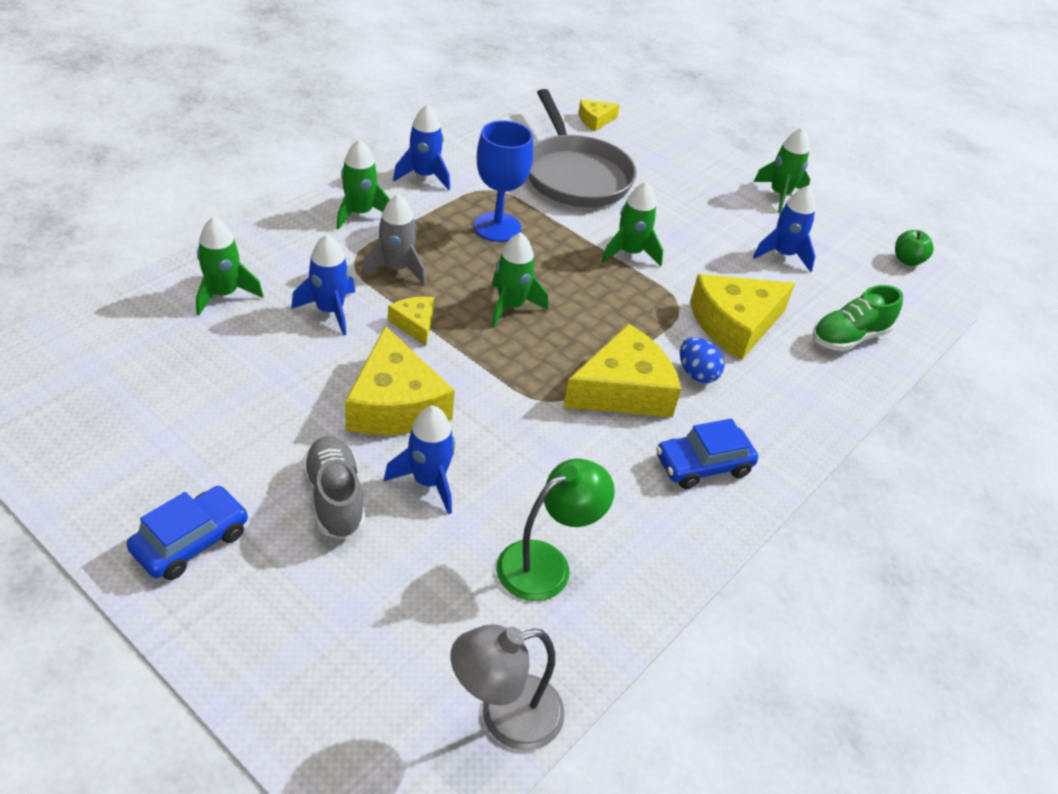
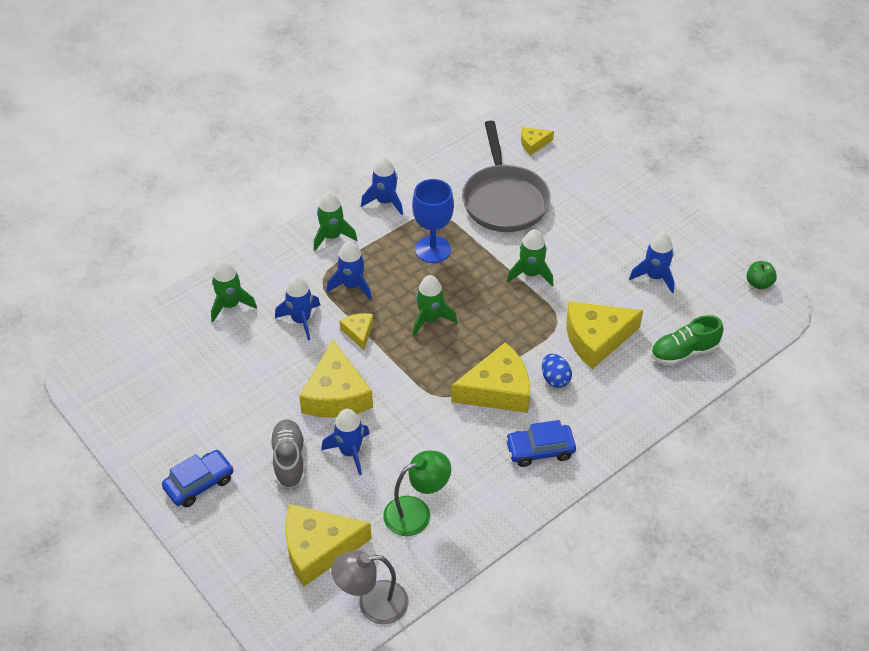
camera: 15 degrees right, 5 degrees up
grey rocket [361,194,426,285] -> blue rocket [327,241,372,300]
green rocket [754,127,810,212] -> none
none -> yellow cheese [285,504,372,587]

